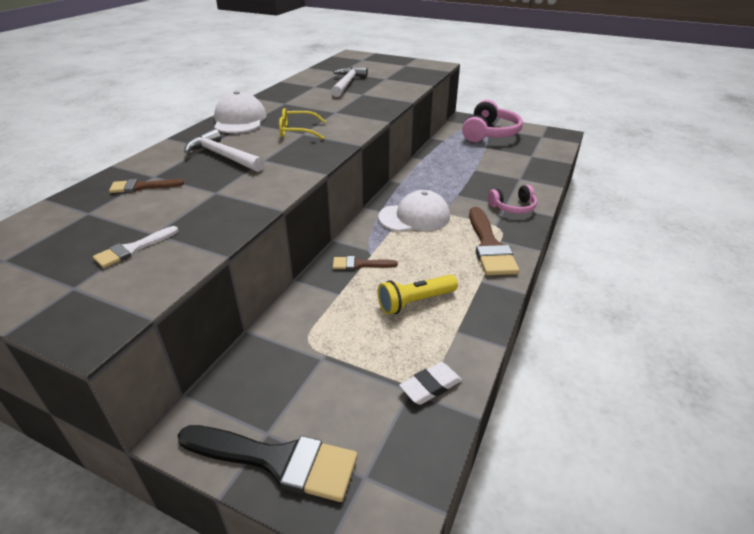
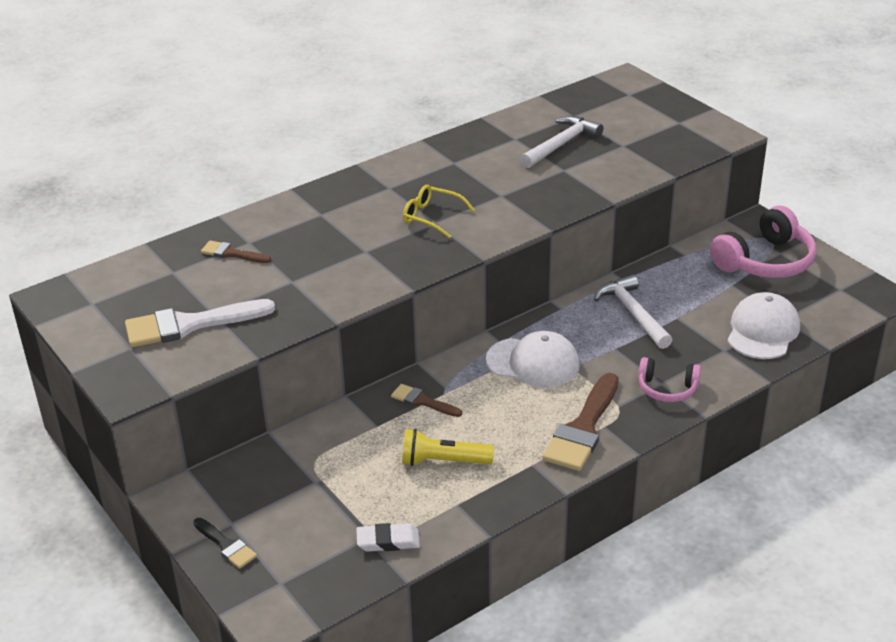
camera: 30 degrees right, 0 degrees up
white brush [93,226,179,268] -> white brush [125,299,275,347], size x1.90
black brush [177,425,358,502] -> black brush [193,518,257,569], size x0.53
white hammer [184,129,265,172] -> white hammer moved to [594,274,672,349]
white cap [214,91,266,133] -> white cap moved to [728,292,800,359]

